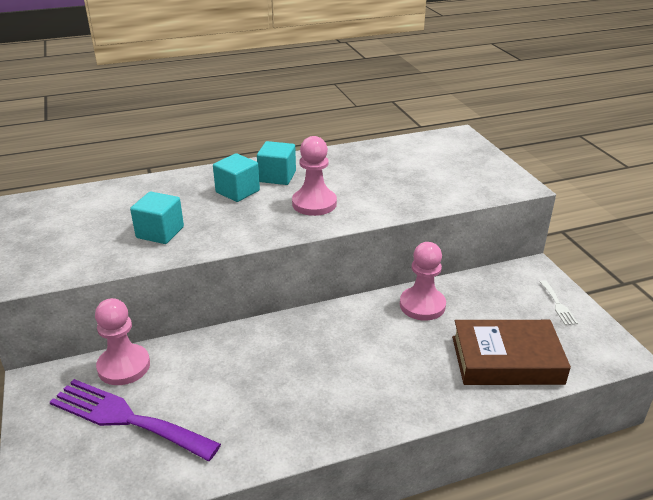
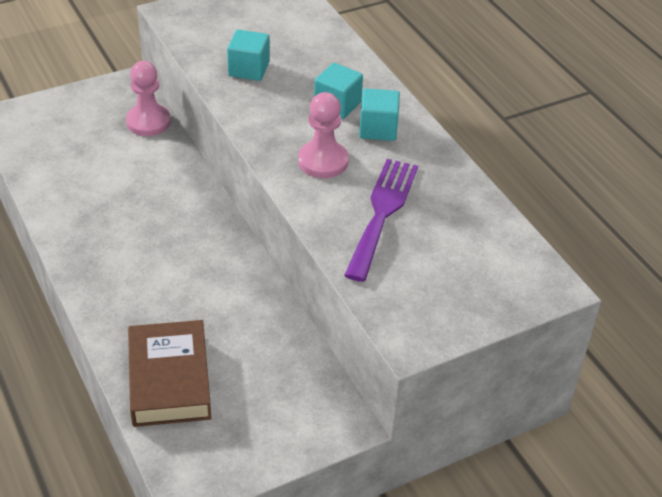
camera: 80 degrees right, 10 degrees up
purple fork [50,379,221,461] -> purple fork moved to [344,159,418,282]
pink pawn [400,242,446,321] -> none
white fork [540,280,578,325] -> none

